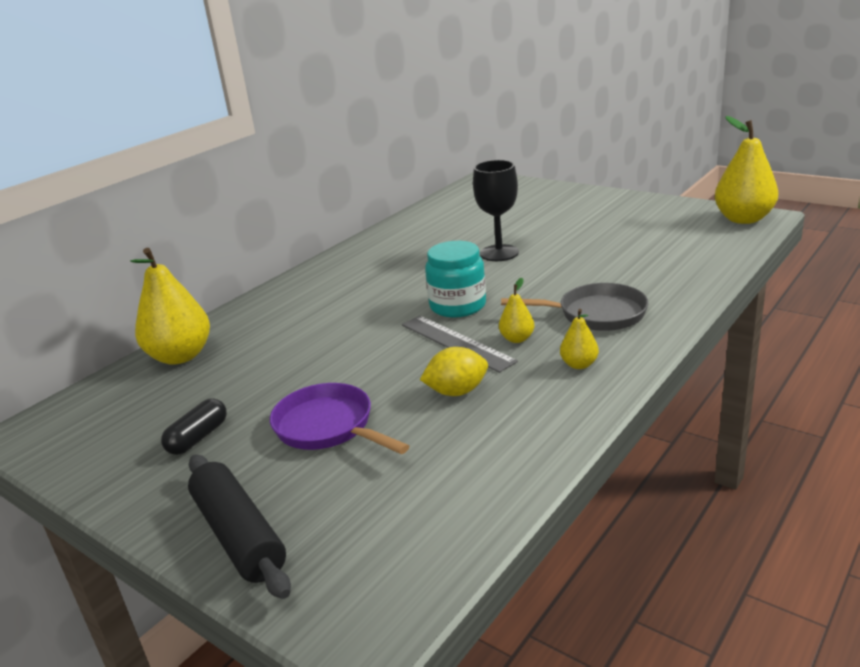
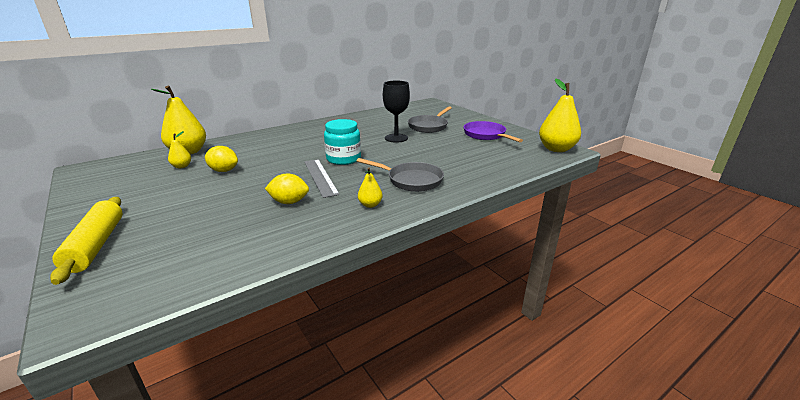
camera: 15 degrees right, 0 degrees up
black capsule [161,398,227,455] -> none
black rolling pin [188,455,291,599] -> yellow rolling pin [50,197,123,285]
purple pan [270,383,409,454] -> purple pan moved to [463,121,523,142]
yellow pear [499,278,534,343] -> yellow pear moved to [168,131,191,168]
none -> yellow lemon [205,146,238,172]
none -> grey pan [408,106,452,133]

